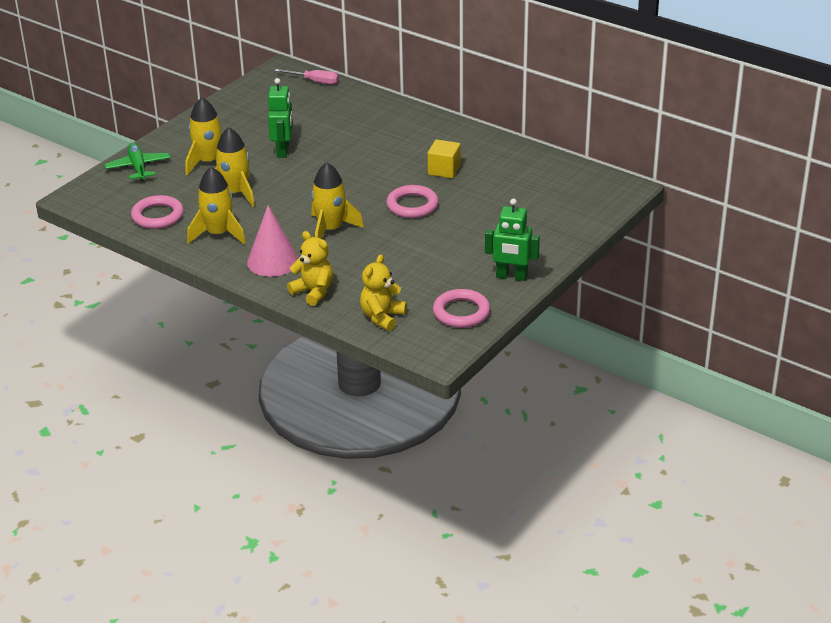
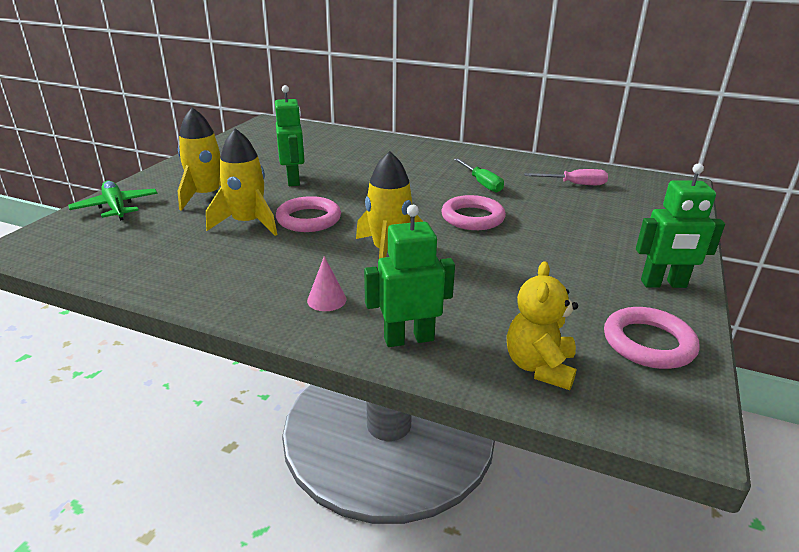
camera: 15 degrees left, 5 degrees down
pink ring [131,195,184,229] -> pink ring moved to [276,196,341,232]
yellow rocket [187,167,246,244] -> none
pink cone [247,205,298,277] -> pink cone [307,256,346,311], size x0.51
pink screwdriver [275,69,339,84] -> pink screwdriver moved to [524,169,608,185]
yellow teddy bear [287,231,333,306] -> green robot [364,205,455,347]
yellow cube [428,139,461,178] -> green screwdriver [454,158,504,193]

